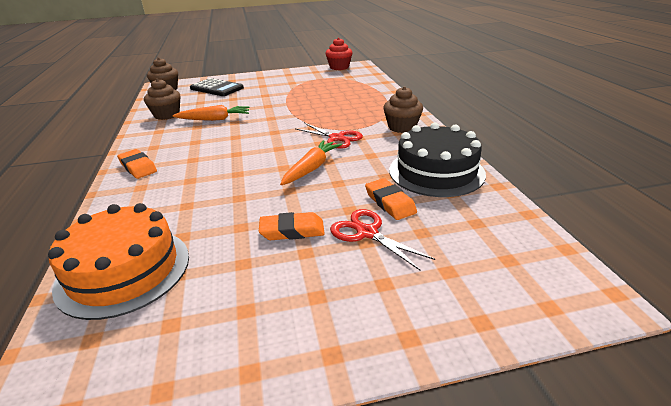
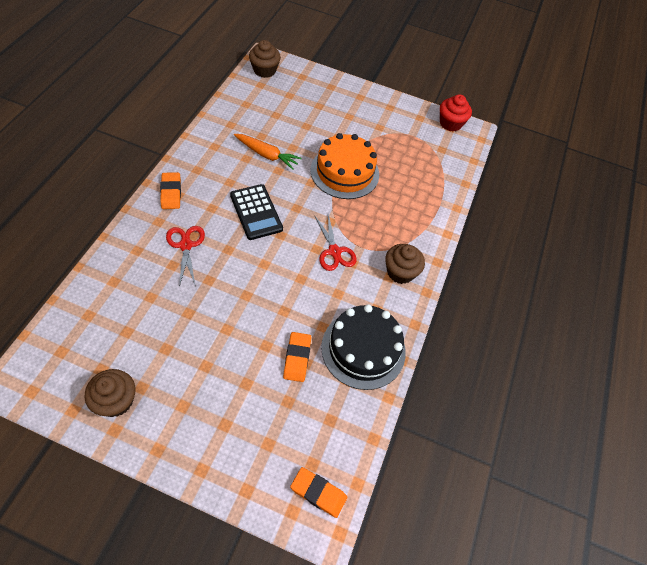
camera: 25 degrees right, 25 degrees up
orange cake [48,203,189,320] -> orange cake moved to [310,133,379,199]
brown cupcake [144,79,180,120] -> brown cupcake moved to [85,369,135,417]
black calculator [190,78,244,96] -> black calculator moved to [230,184,283,240]
orange eraser [259,212,325,240] -> orange eraser moved to [290,467,347,518]
orange carrot [280,140,342,185] -> none
red scissors [330,209,435,270] -> red scissors moved to [166,226,205,287]

